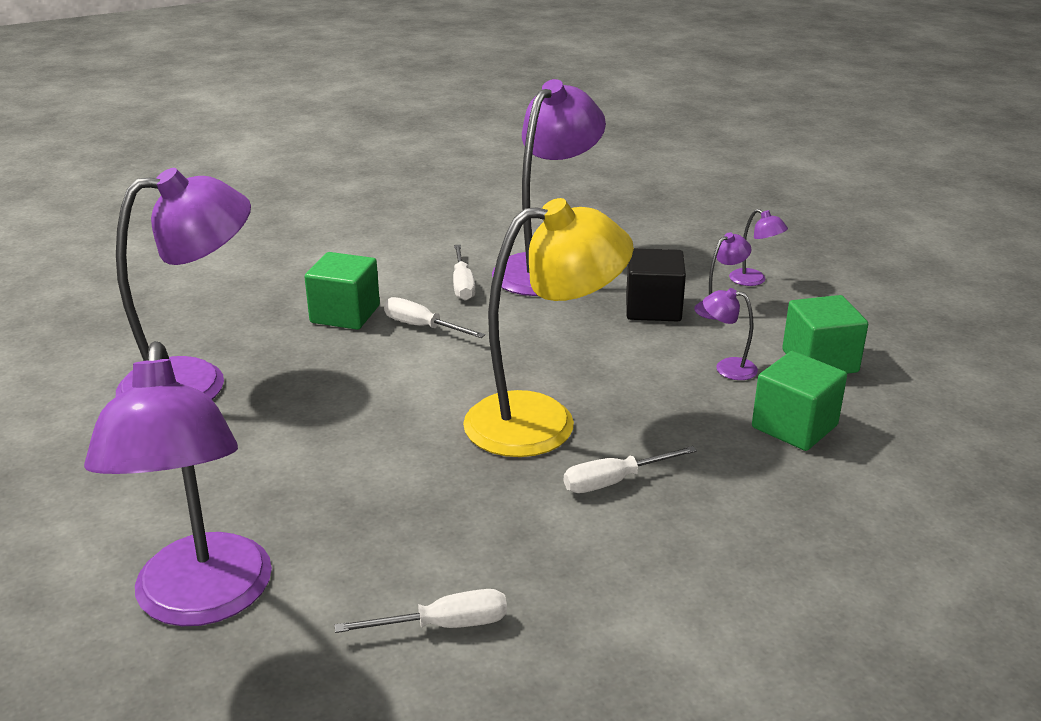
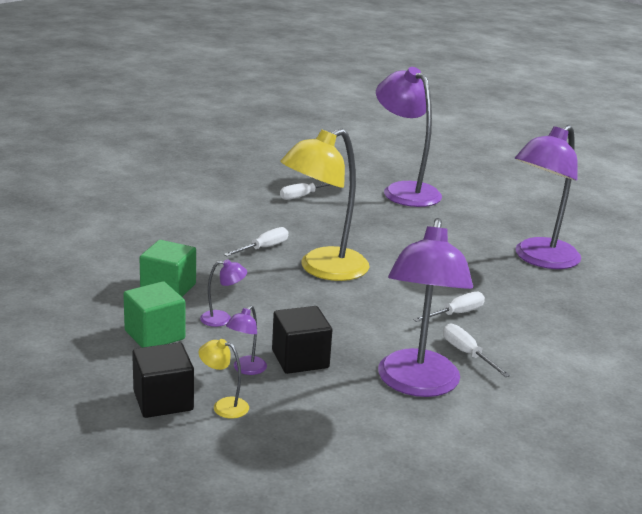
camera: 155 degrees right, 5 degrees down
green cube [305,252,380,330] -> none
white screwdriver [384,297,485,338] -> white screwdriver turned 45 degrees counterclockwise [413,292,485,322]
purple lamp [729,209,788,286] -> yellow lamp [199,339,249,419]
none -> black cube [132,342,194,418]

